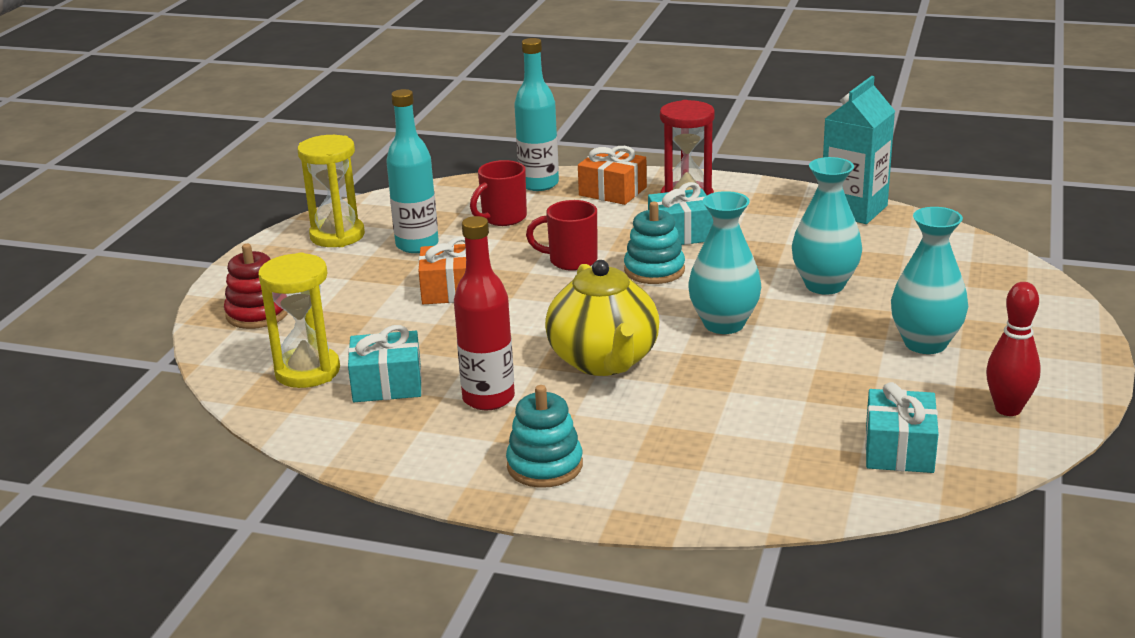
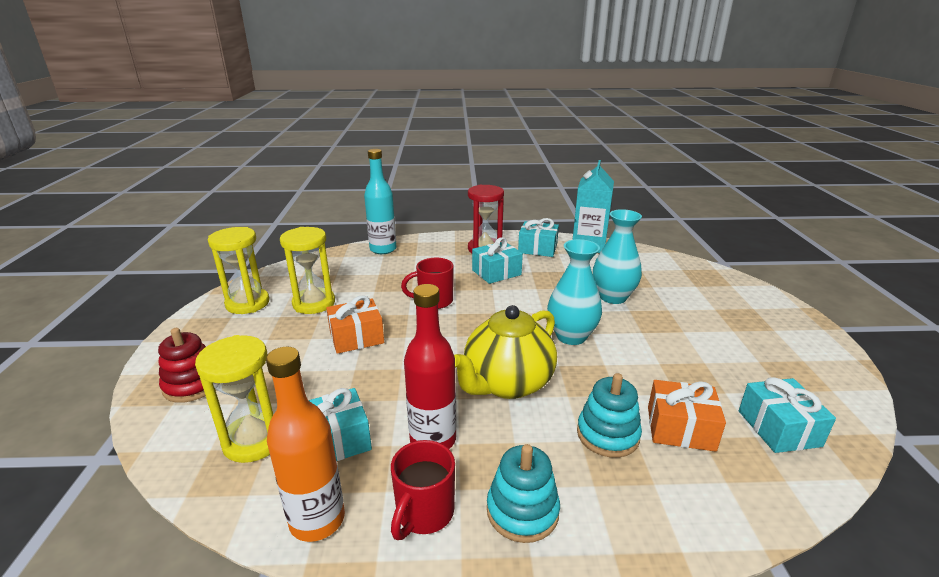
camera: 20 degrees left, 0 degrees up
turquoise bottle [386,89,439,253] -> yellow hourglass [280,227,335,314]
red mug [470,160,527,226] -> red mug moved to [391,440,455,540]
yellow teapot [545,260,659,376] -> yellow teapot turned 75 degrees clockwise [454,305,557,399]
orange gift [578,146,647,205] -> orange gift moved to [648,380,726,452]
turquoise stacking toy [624,202,685,284] -> turquoise stacking toy moved to [577,373,642,458]
turquoise vase [891,207,968,354] -> none
red bowling pin [986,282,1041,416] -> none
none -> orange bottle [266,347,345,542]
none -> turquoise gift [518,218,559,257]

